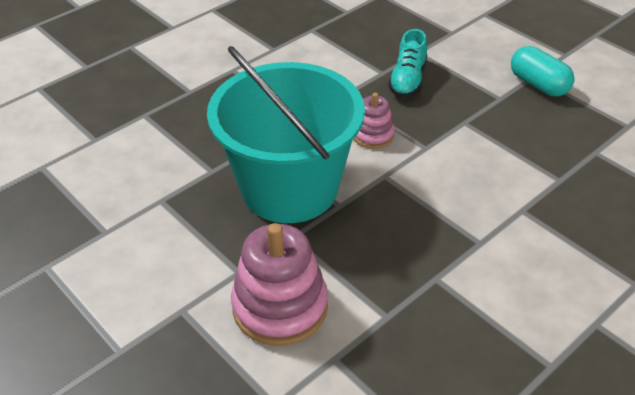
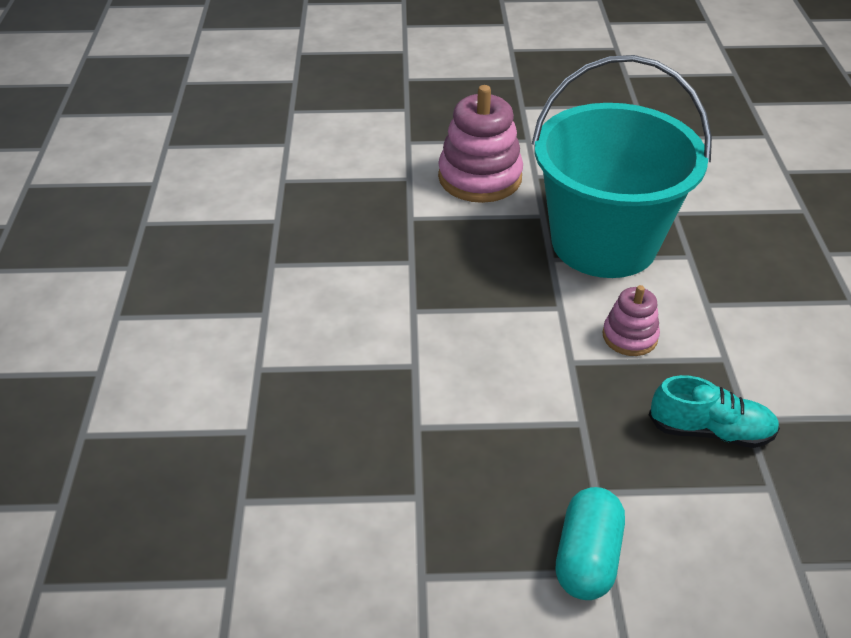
camera: 130 degrees right, 0 degrees up
turquoise shoe [388,29,427,98] -> turquoise shoe turned 135 degrees clockwise [649,375,780,448]
turquoise capsule [511,46,574,96] -> turquoise capsule turned 75 degrees counterclockwise [556,487,625,600]

